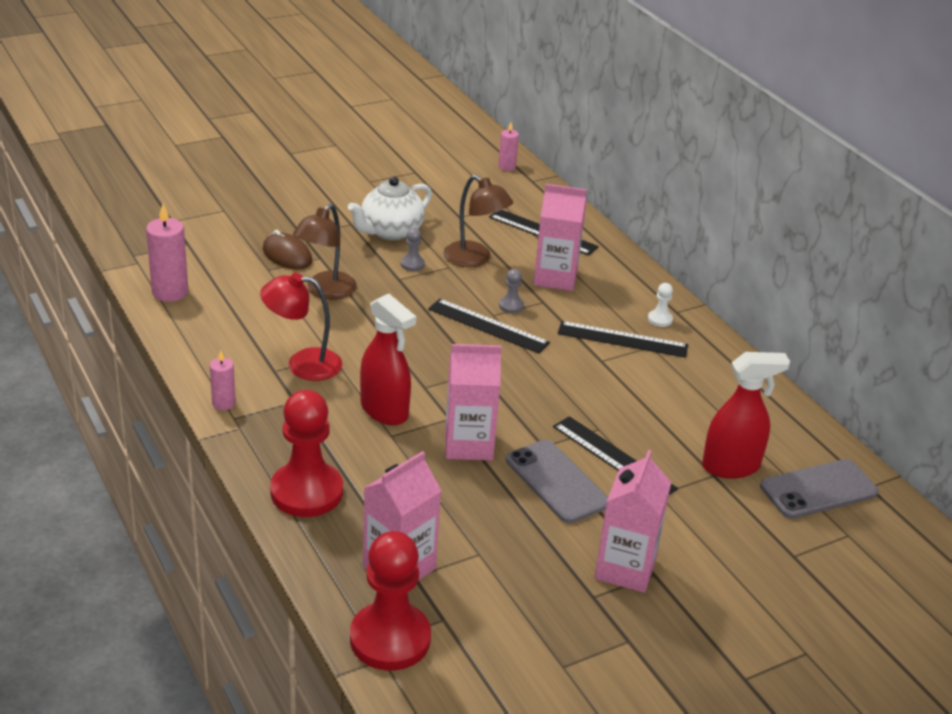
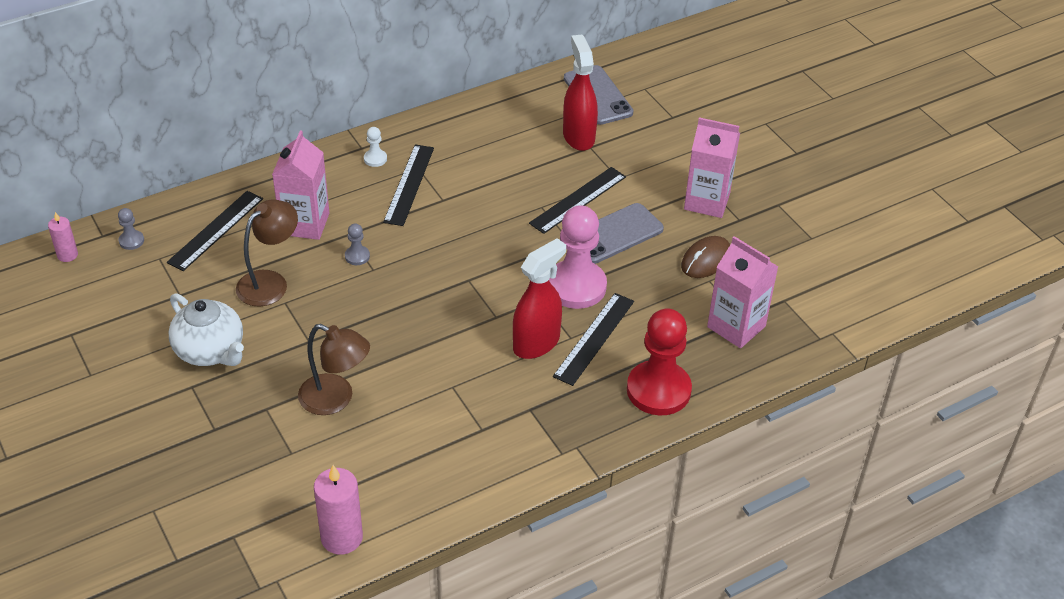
camera: 90 degrees left, 10 degrees up
pink candle [210,351,236,410] -> none
red lamp [260,273,342,381] -> none
brown mouse [263,230,312,270] -> brown mouse moved to [681,236,730,278]
red pawn [350,531,431,670] -> none
grey pawn [401,228,425,271] -> grey pawn moved to [118,208,144,250]
black ruler [428,299,550,353] -> black ruler moved to [553,293,634,386]
pink carton [445,344,502,460] -> pink pawn [549,205,607,309]

